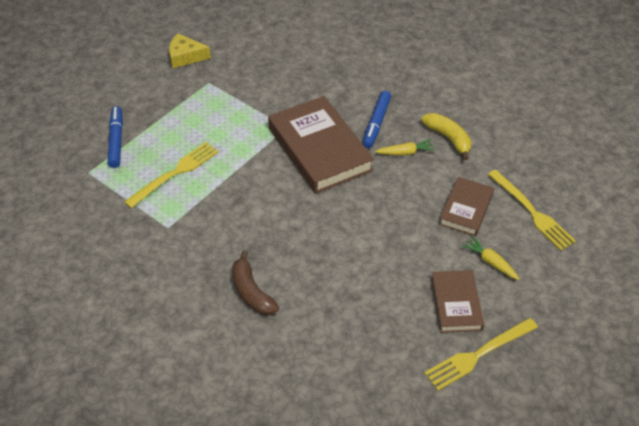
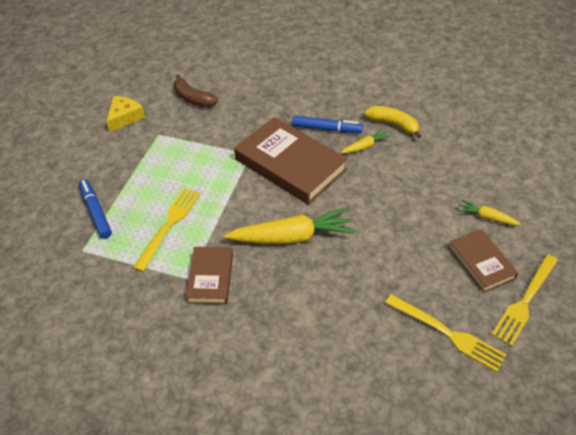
camera: 20 degrees left, 0 degrees up
yellow cheese [169,33,211,68] -> yellow cheese turned 135 degrees clockwise [106,96,145,132]
brown banana [232,250,279,315] -> brown banana moved to [174,74,218,107]
blue marker [363,91,391,148] -> blue marker turned 75 degrees counterclockwise [292,116,363,133]
brown book [439,177,494,236] -> brown book moved to [186,247,233,304]
yellow fork [488,170,576,251] -> yellow fork moved to [385,294,506,372]
none -> yellow carrot [224,208,355,244]

